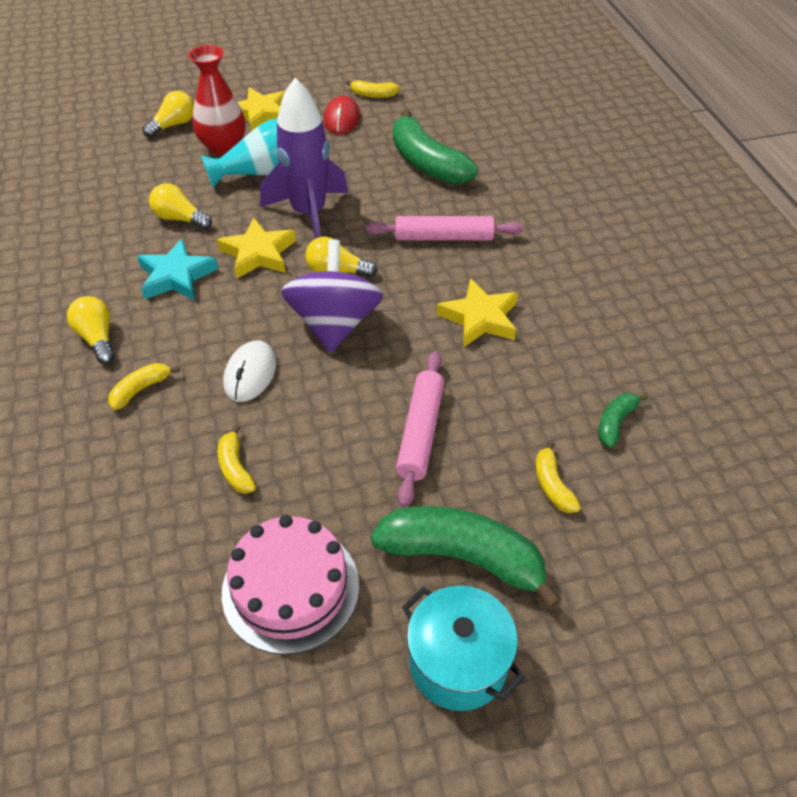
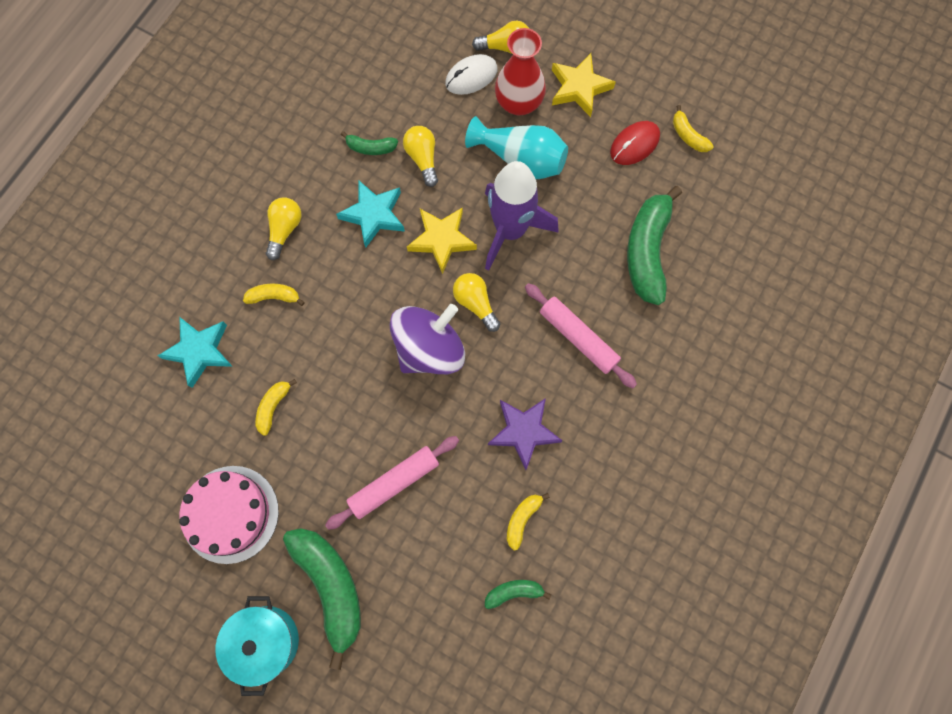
camera: 45 degrees right, 25 degrees up
white mouse [223,341,277,402] -> white mouse moved to [445,54,498,95]
yellow star [437,278,518,347] -> purple star [488,398,563,470]
yellow banana [535,441,581,513] -> yellow banana moved to [507,493,550,550]
none -> turquoise star [158,317,233,388]
none -> green banana [341,131,398,155]

